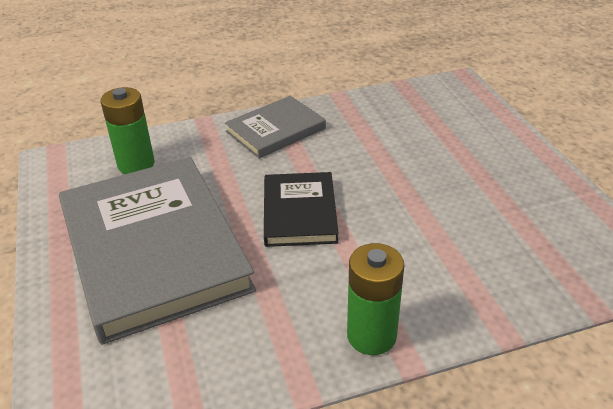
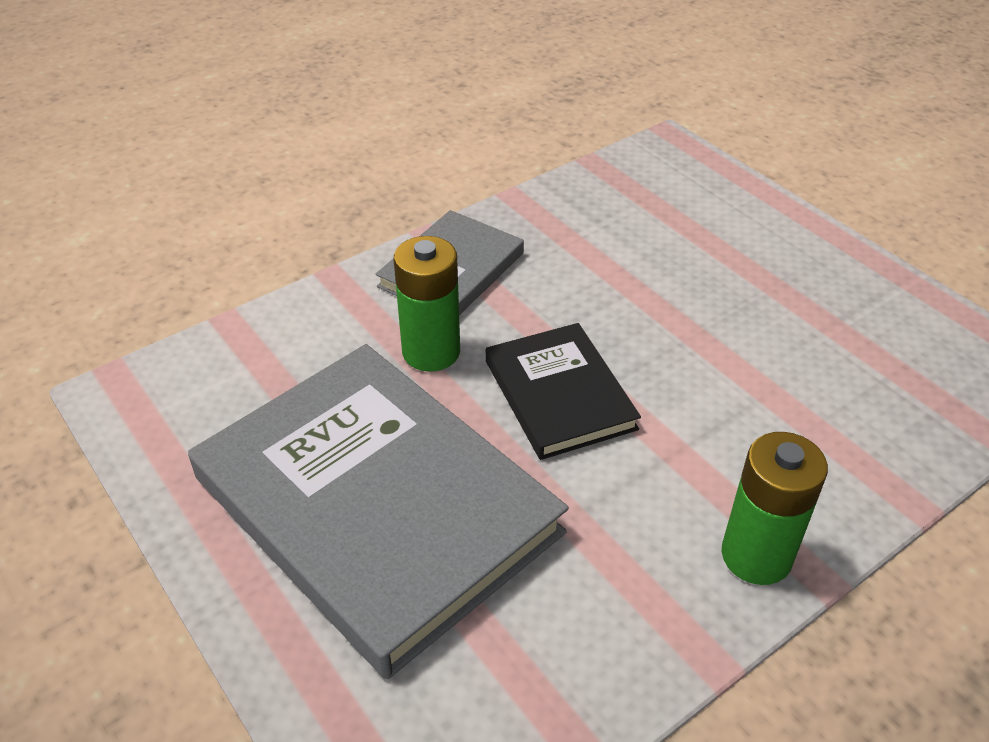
camera: 20 degrees left, 5 degrees up
green battery [101,87,155,174] -> green battery moved to [394,236,460,372]

